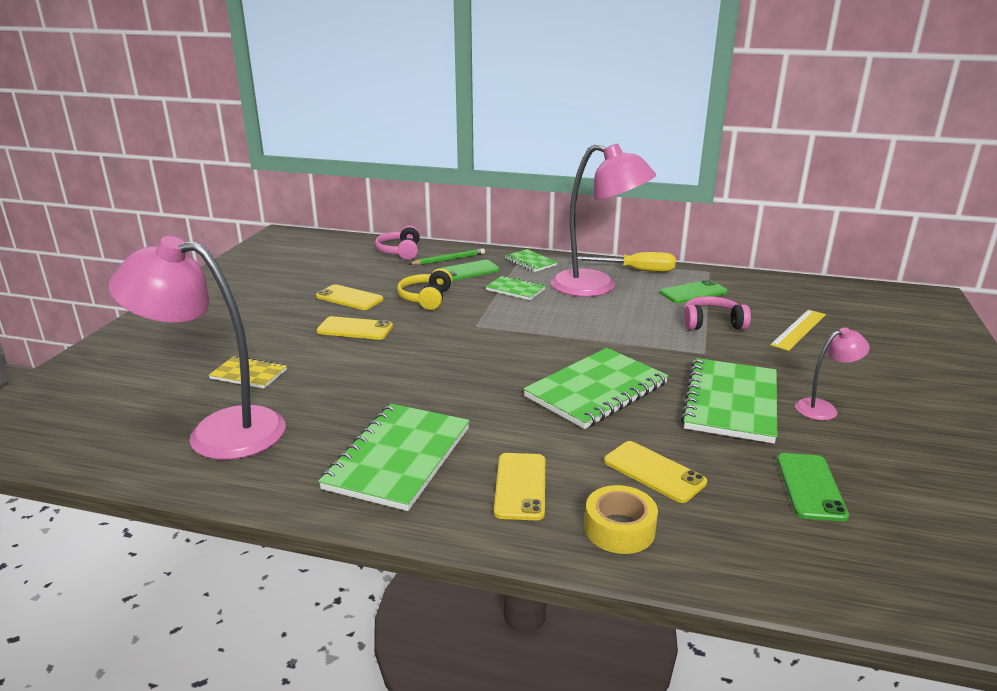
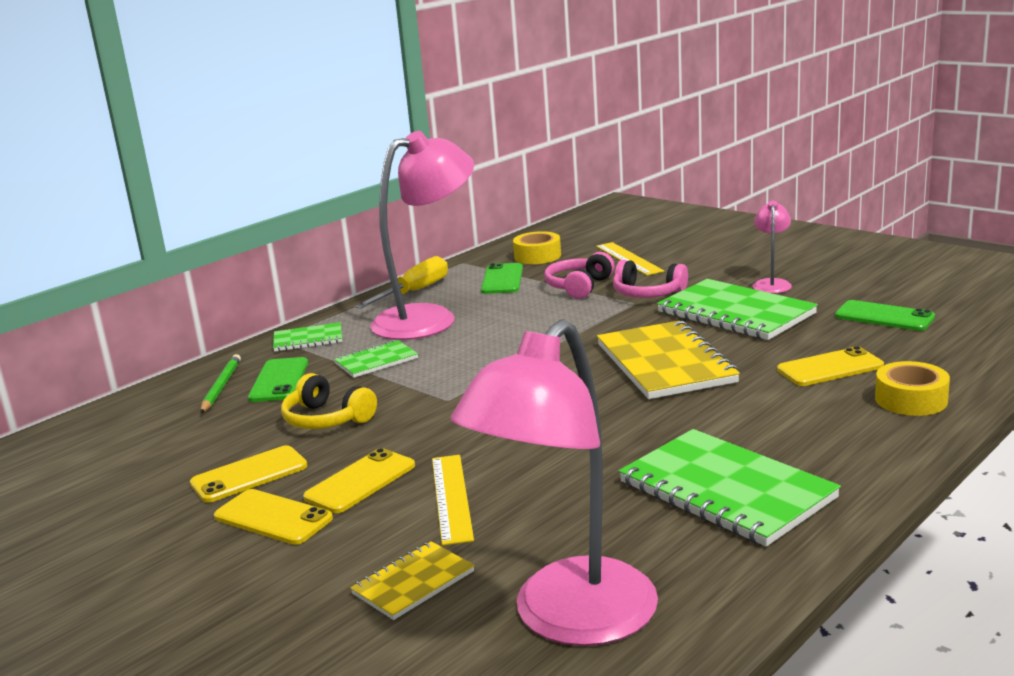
camera: 60 degrees left, 5 degrees down
pink headphones [375,226,420,260] -> pink headphones moved to [613,260,688,298]
yellow phone [494,453,545,520] -> yellow phone moved to [214,489,333,545]
green notebook [523,348,668,429] -> yellow notebook [597,320,740,399]
none -> yellow ruler [432,455,474,545]
none -> yellow tape [513,231,561,264]

